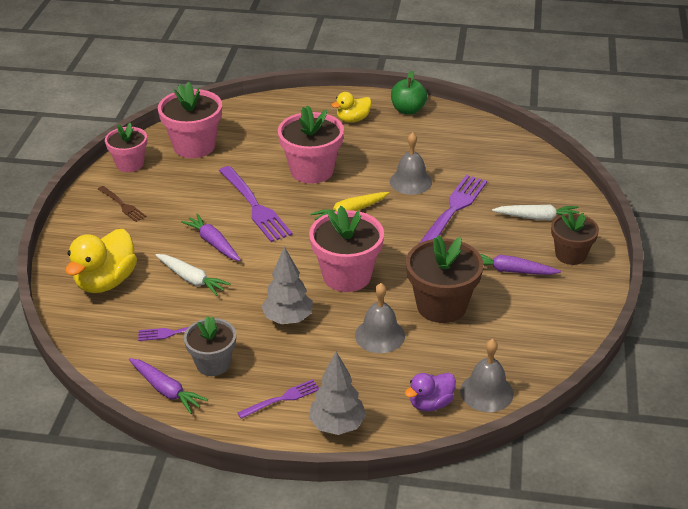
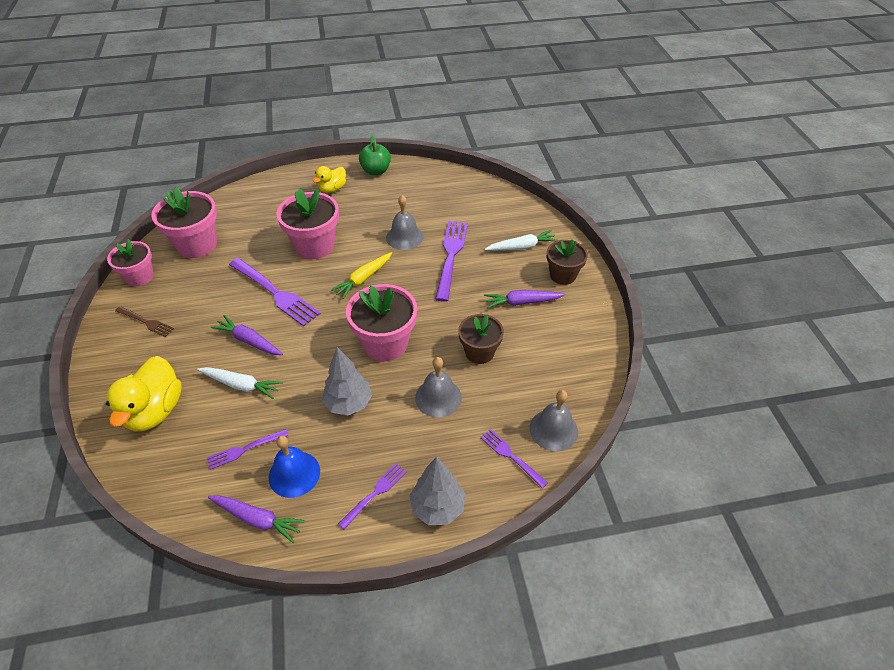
camera: 20 degrees left, 10 degrees up
grey flower pot [184,316,236,376] -> blue bell [269,436,320,498]
purple duck [405,373,456,411] -> purple fork [480,429,548,488]
brown flower pot [406,235,483,323] -> brown flower pot [458,314,504,364], size x0.65

